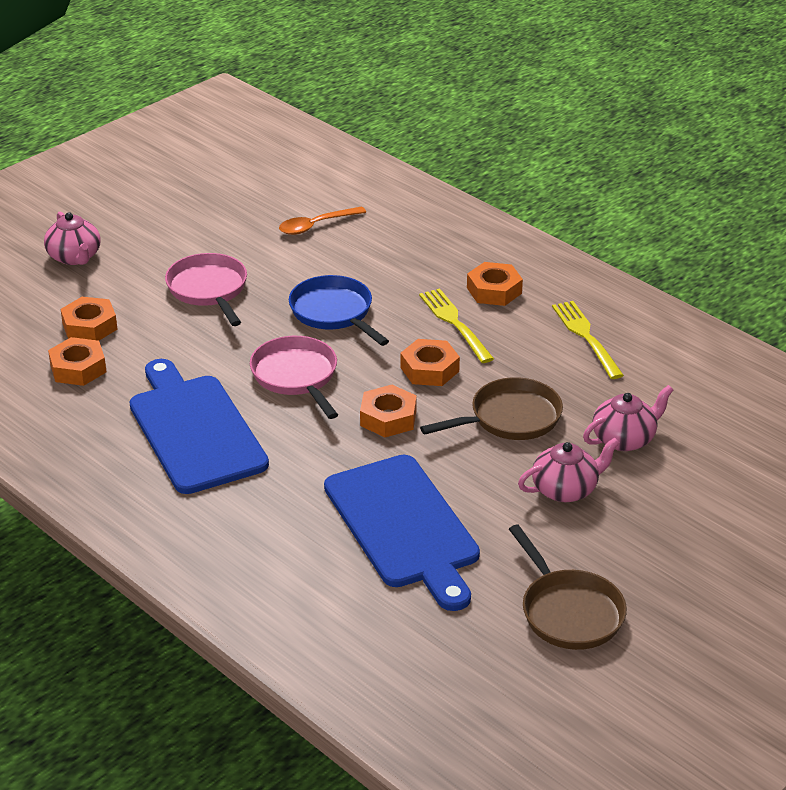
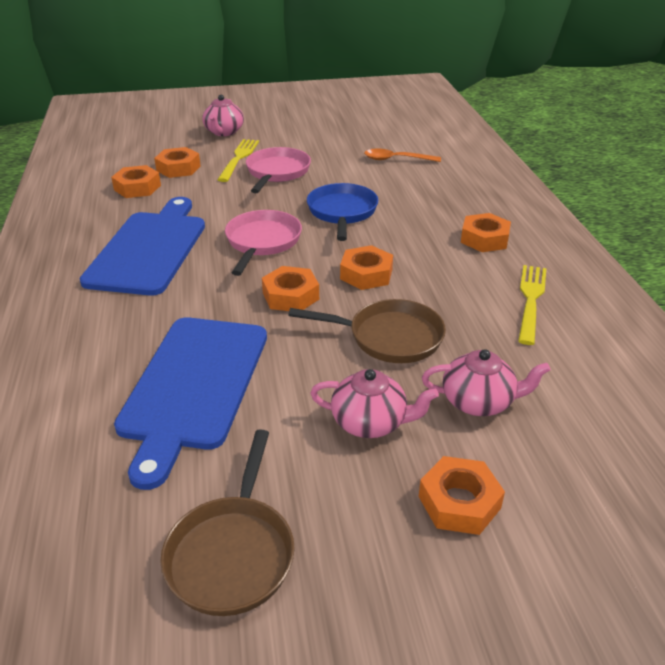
camera: 35 degrees right, 0 degrees up
yellow fork [419,288,494,363] -> yellow fork moved to [217,139,259,182]
none -> orange nut [419,456,505,535]

